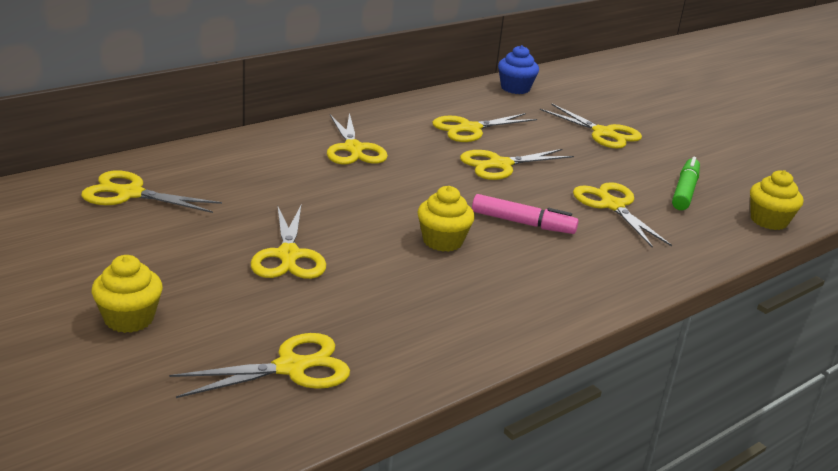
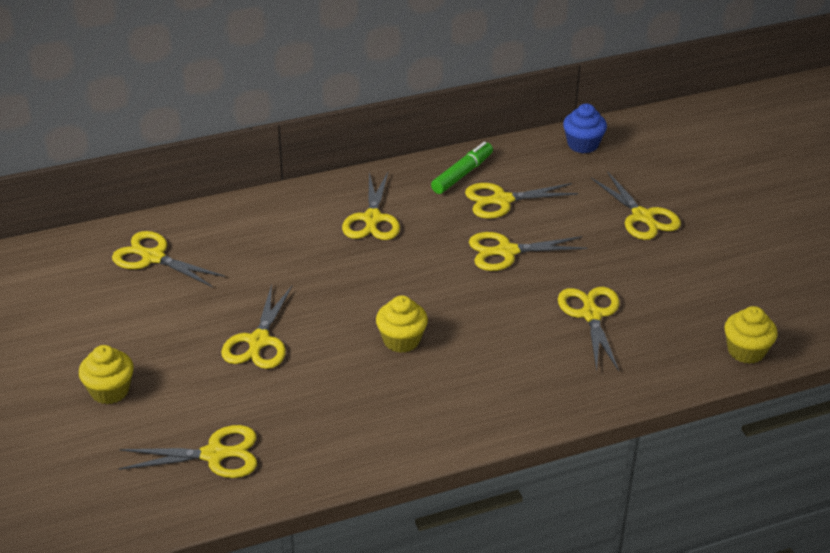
camera: 20 degrees right, 10 degrees up
pink marker [472,194,579,234] -> none
green marker [672,157,700,210] -> green marker moved to [431,142,493,194]

